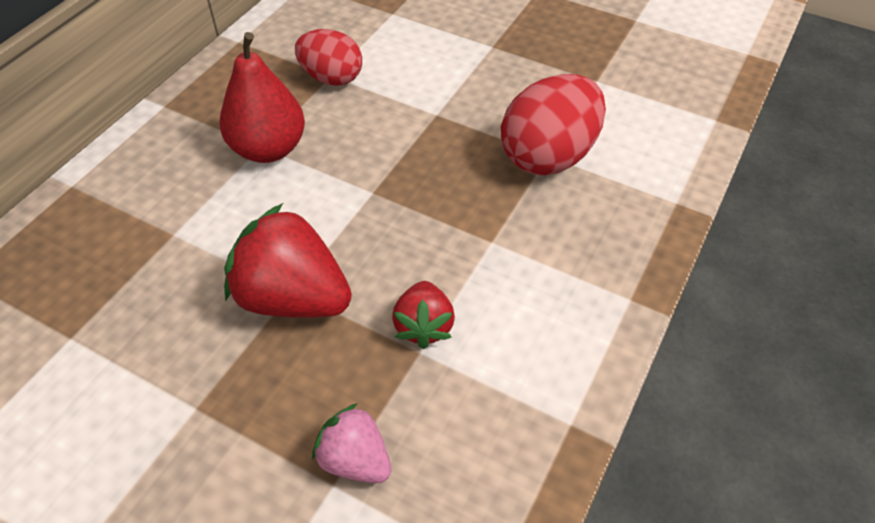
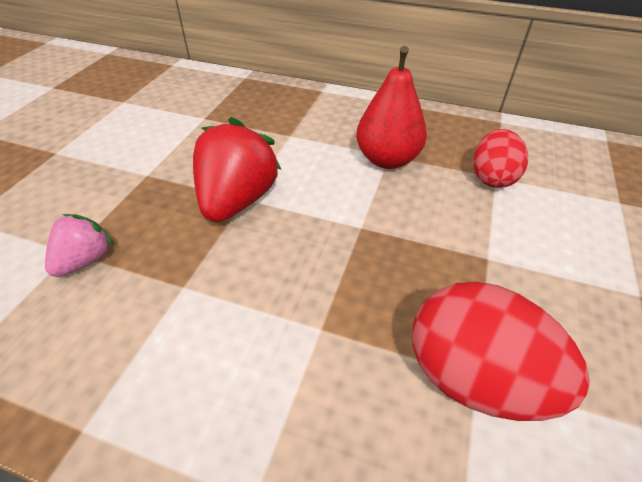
camera: 80 degrees right, 5 degrees down
red strawberry [392,281,455,349] -> none

